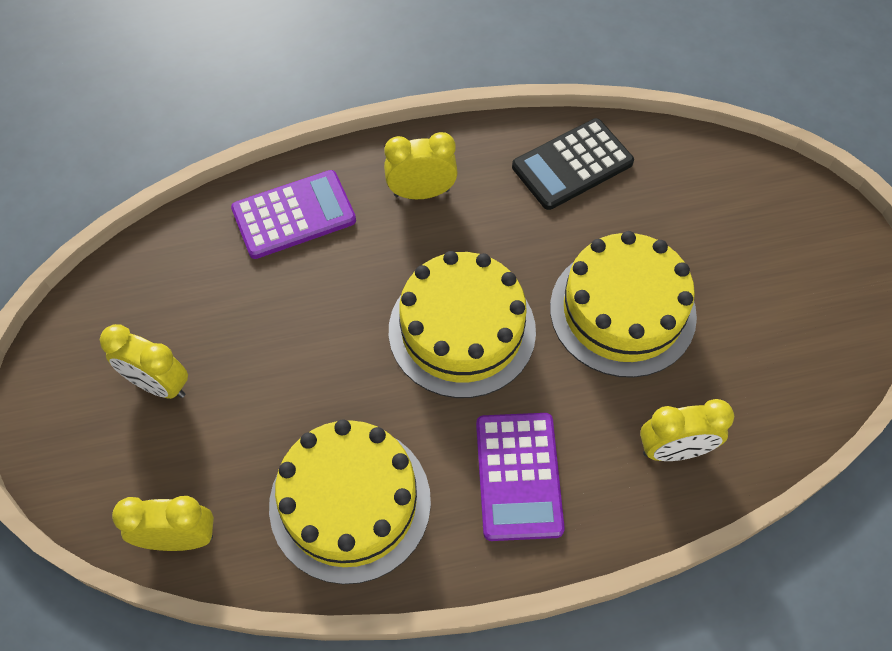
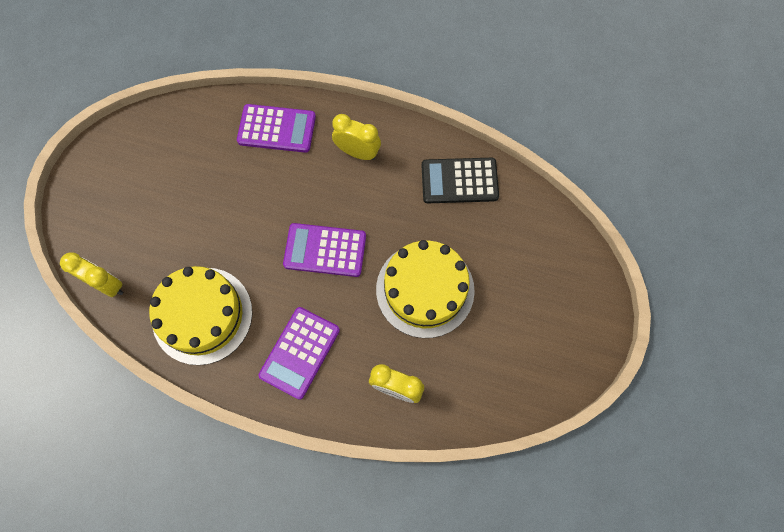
camera: 30 degrees right, 10 degrees up
yellow clock [100,324,188,399] -> none
yellow cake [389,251,536,398] -> purple calculator [283,223,366,277]

